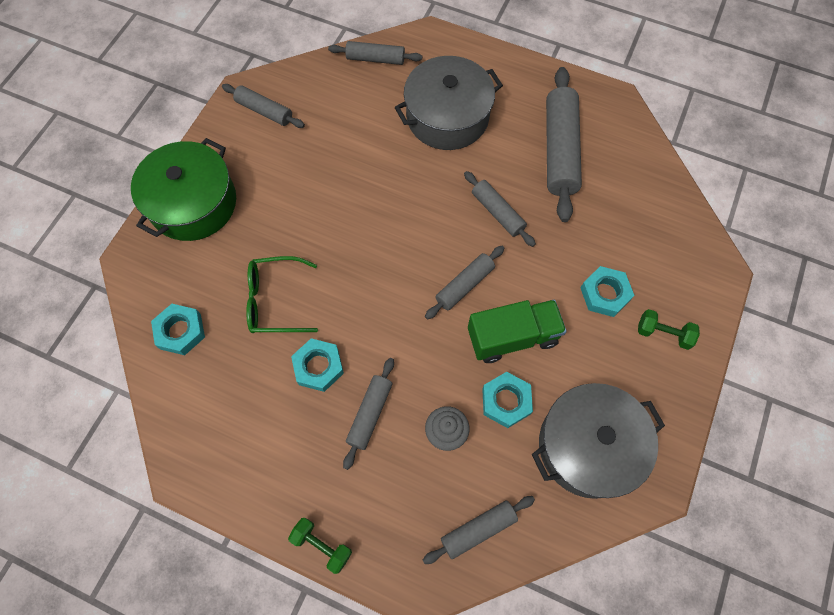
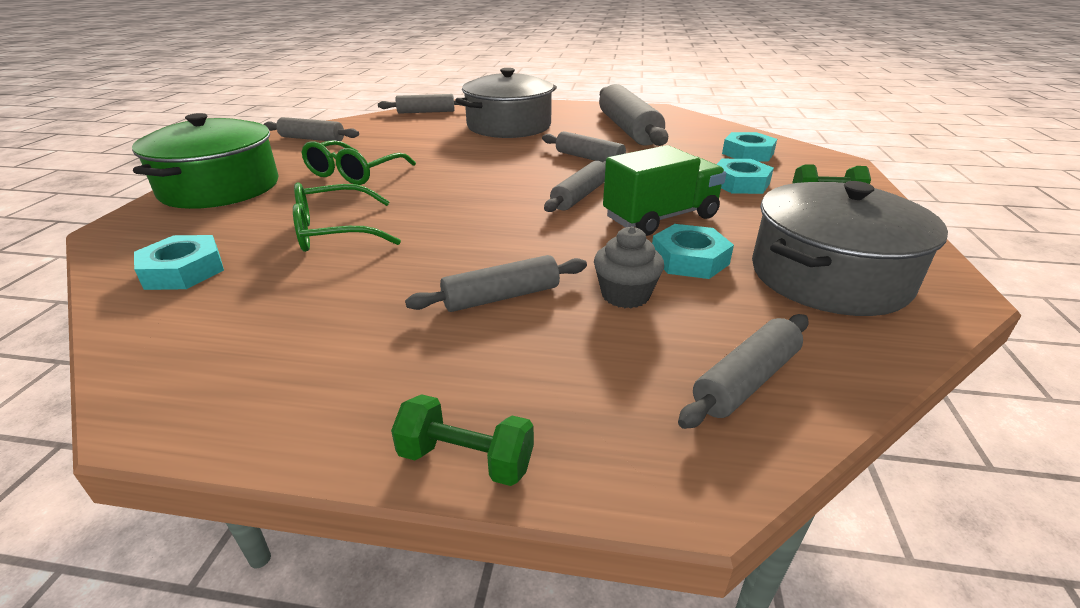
camera: 15 degrees left, 35 degrees down
turquoise nut [291,338,344,392] -> turquoise nut moved to [722,132,777,161]
grey rolling pin [343,358,394,470] -> grey rolling pin turned 60 degrees clockwise [405,255,587,312]
none -> green glasses [301,140,416,185]

